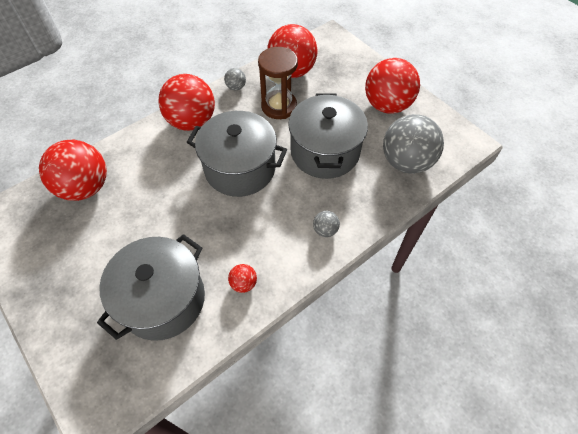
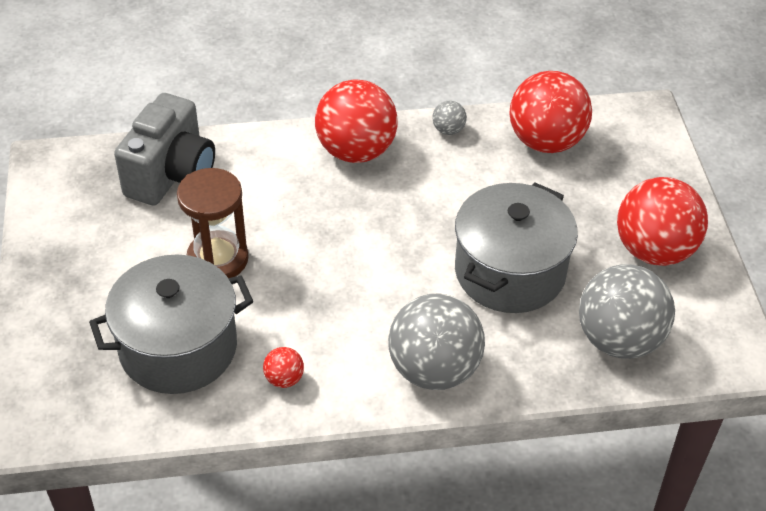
camera: 30 degrees right, 10 degrees down
red ball [39,140,107,201] -> grey camera [114,93,215,206]
grey pot [187,111,287,197] -> none
brown hourglass [258,47,298,119] -> brown hourglass moved to [177,168,249,278]
grey ball [313,211,340,237] -> grey ball [388,293,485,390], size x2.35

